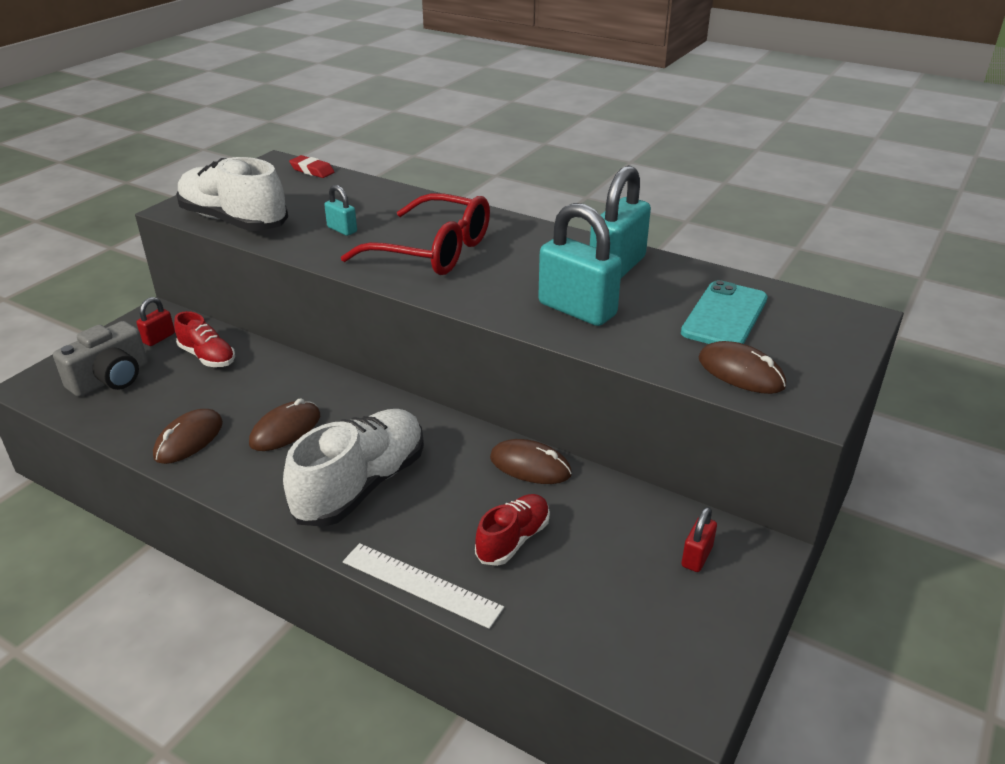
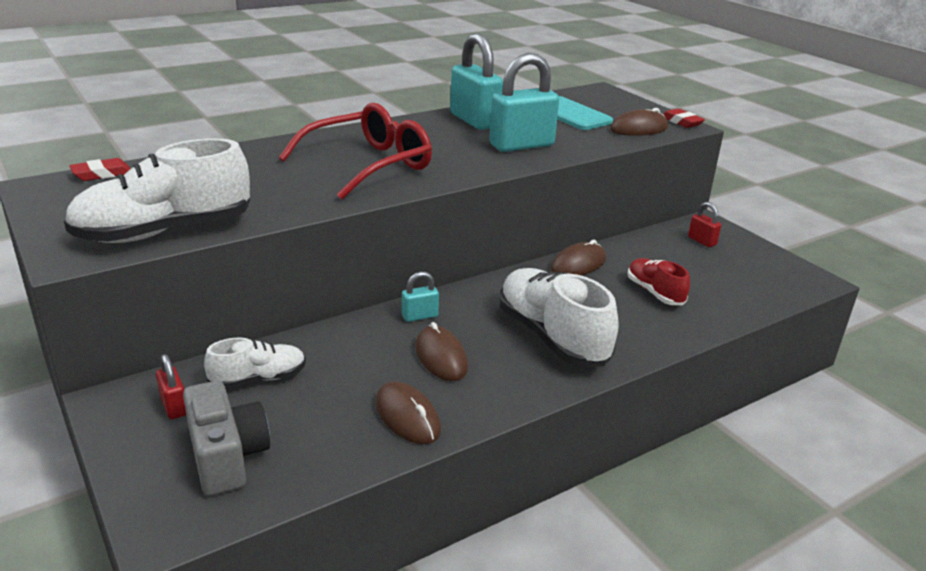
camera: 65 degrees left, 5 degrees down
red shoe [174,311,235,367] -> white shoe [204,338,306,388]
turquoise padlock [324,185,357,236] -> turquoise padlock moved to [402,272,439,322]
white ruler [343,543,504,629] -> none
none -> red eraser [663,109,705,128]

